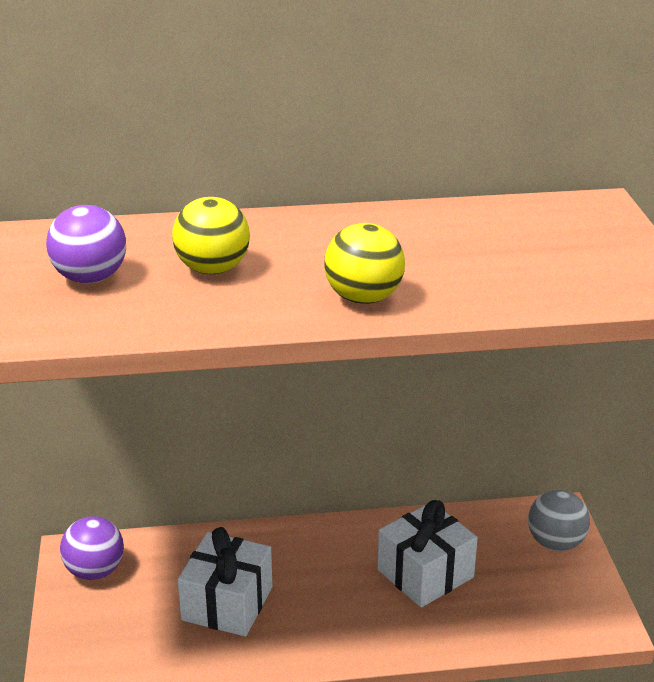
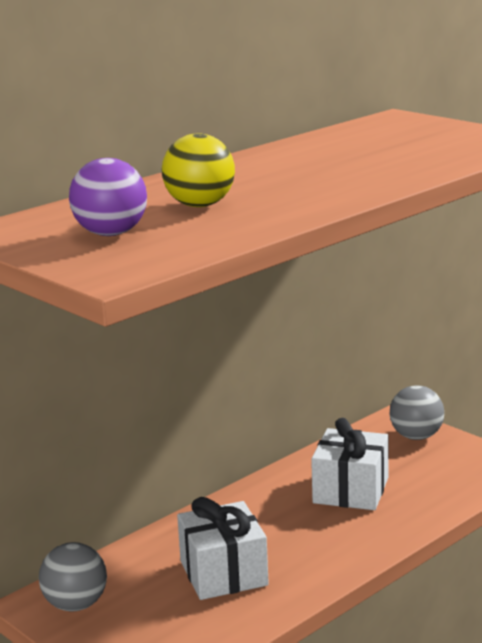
camera: 35 degrees left, 10 degrees down
purple ball [60,516,124,580] -> grey ball [39,542,107,611]
yellow ball [324,223,405,304] -> none

